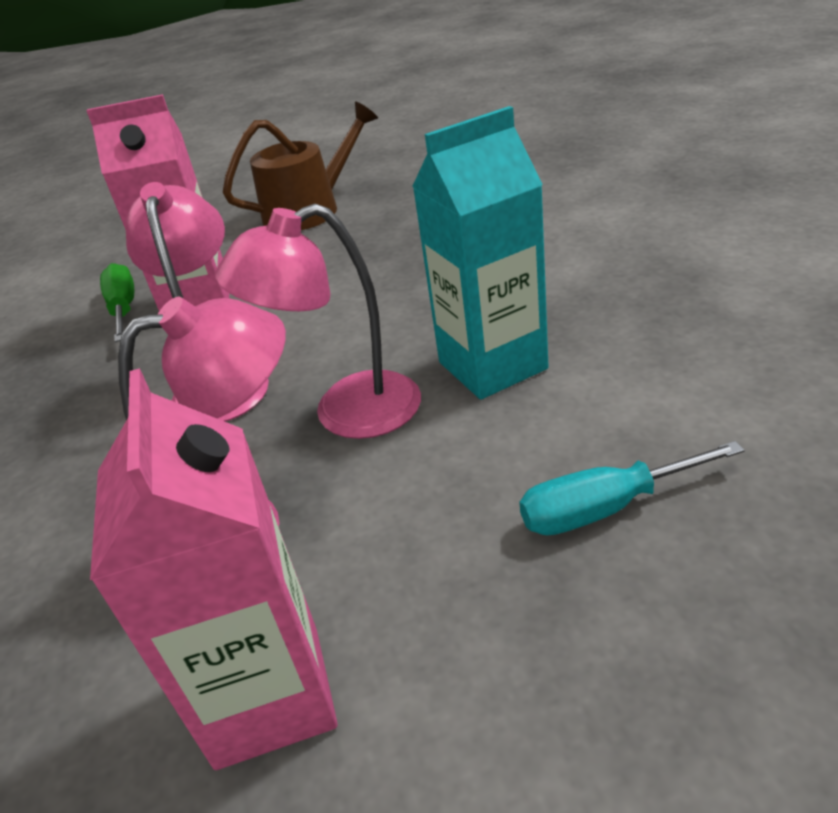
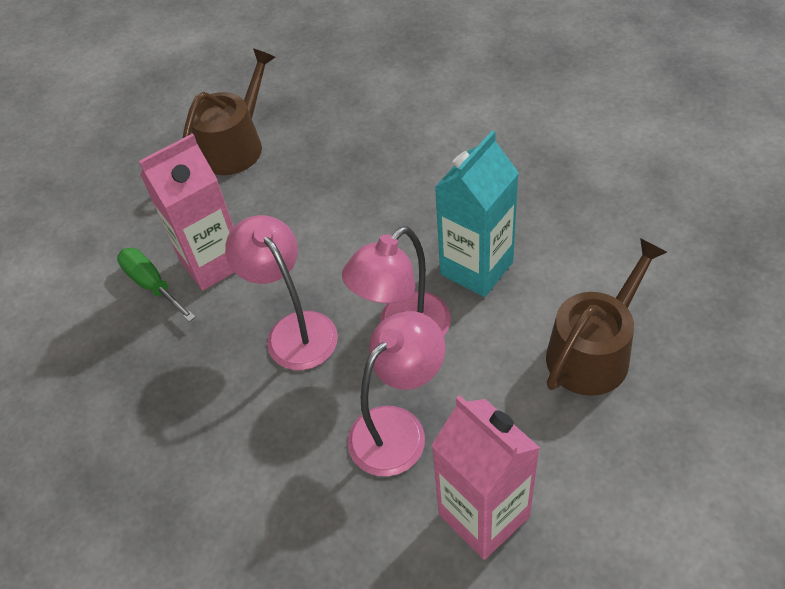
camera: 25 degrees left, 15 degrees up
turquoise screwdriver [519,441,745,536] -> brown watering can [546,238,667,396]

